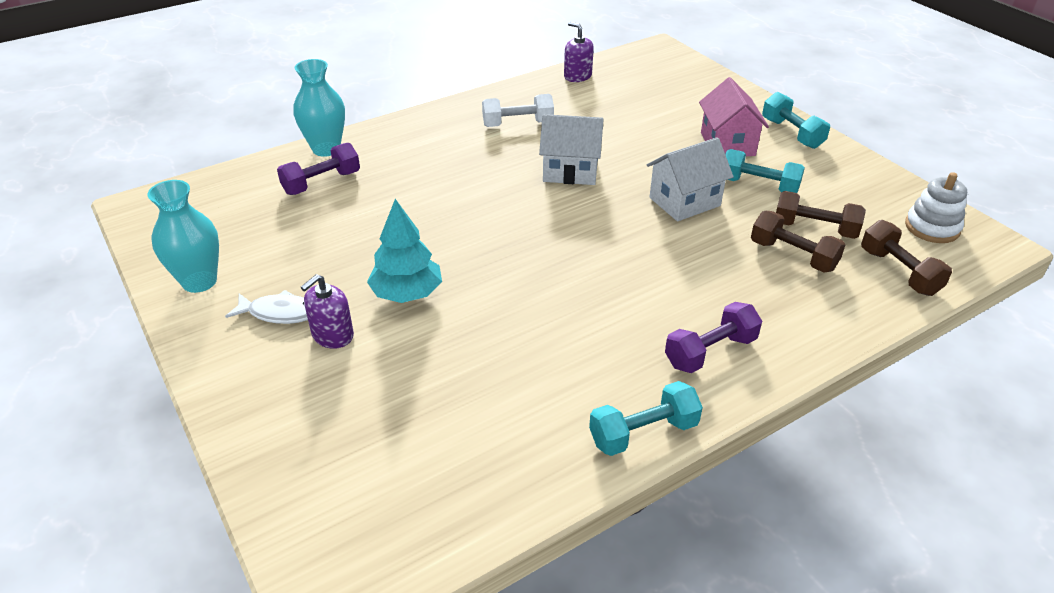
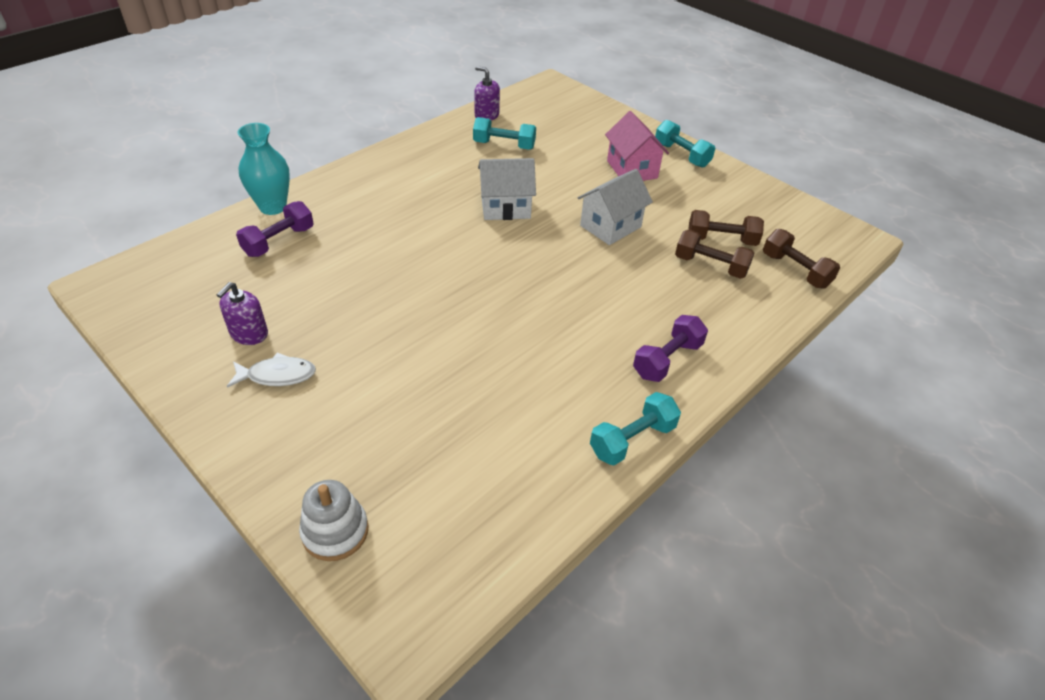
camera: 15 degrees left, 5 degrees up
turquoise vase [147,180,219,293] -> none
purple soap dispenser [301,274,354,349] -> purple soap dispenser moved to [217,282,268,345]
turquoise tree [367,199,442,303] -> none
white dumbbell [482,94,554,127] -> none
turquoise dumbbell [725,149,805,193] -> turquoise dumbbell moved to [473,117,536,150]
white stacking toy [905,172,967,243] -> white stacking toy moved to [299,480,369,561]

